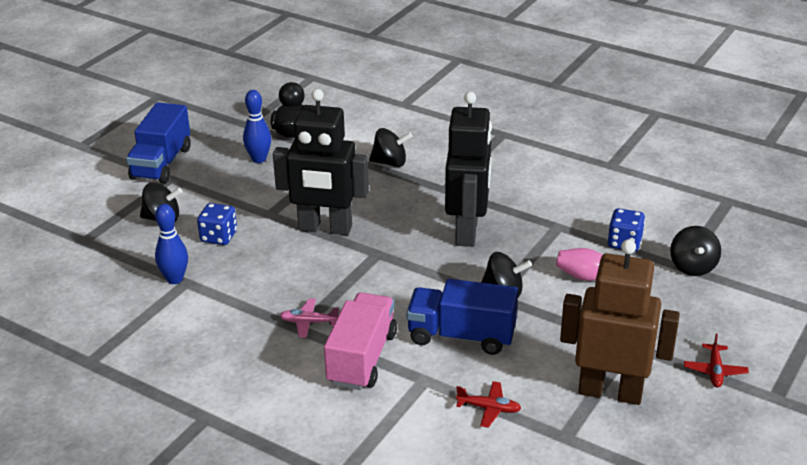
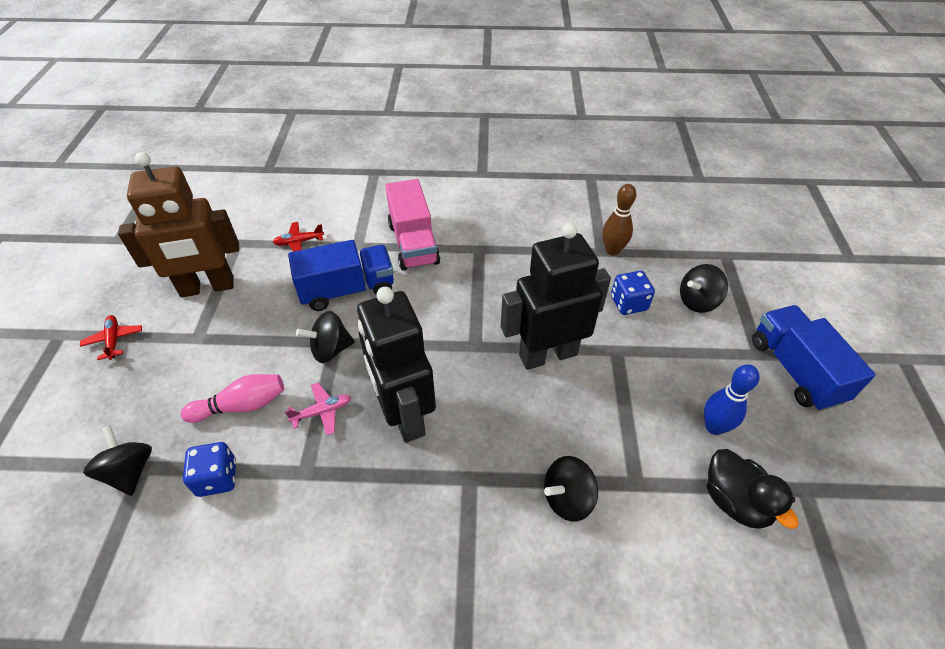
camera: 150 degrees right, 15 degrees up
blue bowling pin [155,204,188,284] -> brown bowling pin [603,184,636,255]
pink plane [280,298,339,338] -> pink plane moved to [284,383,351,435]

